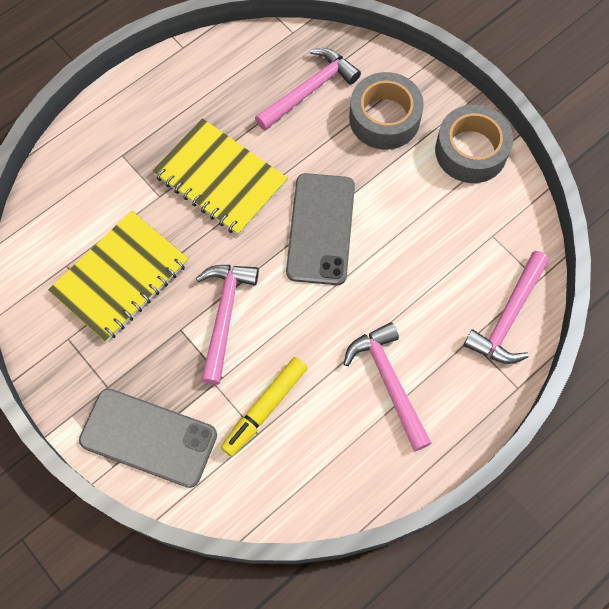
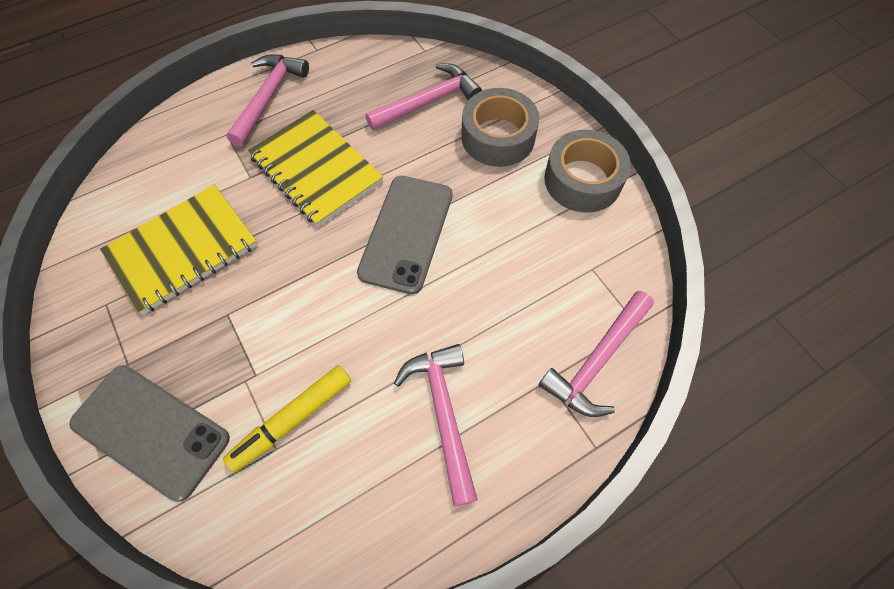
camera: 10 degrees right, 5 degrees down
pink hammer [196,265,259,385] -> pink hammer moved to [226,54,309,146]

